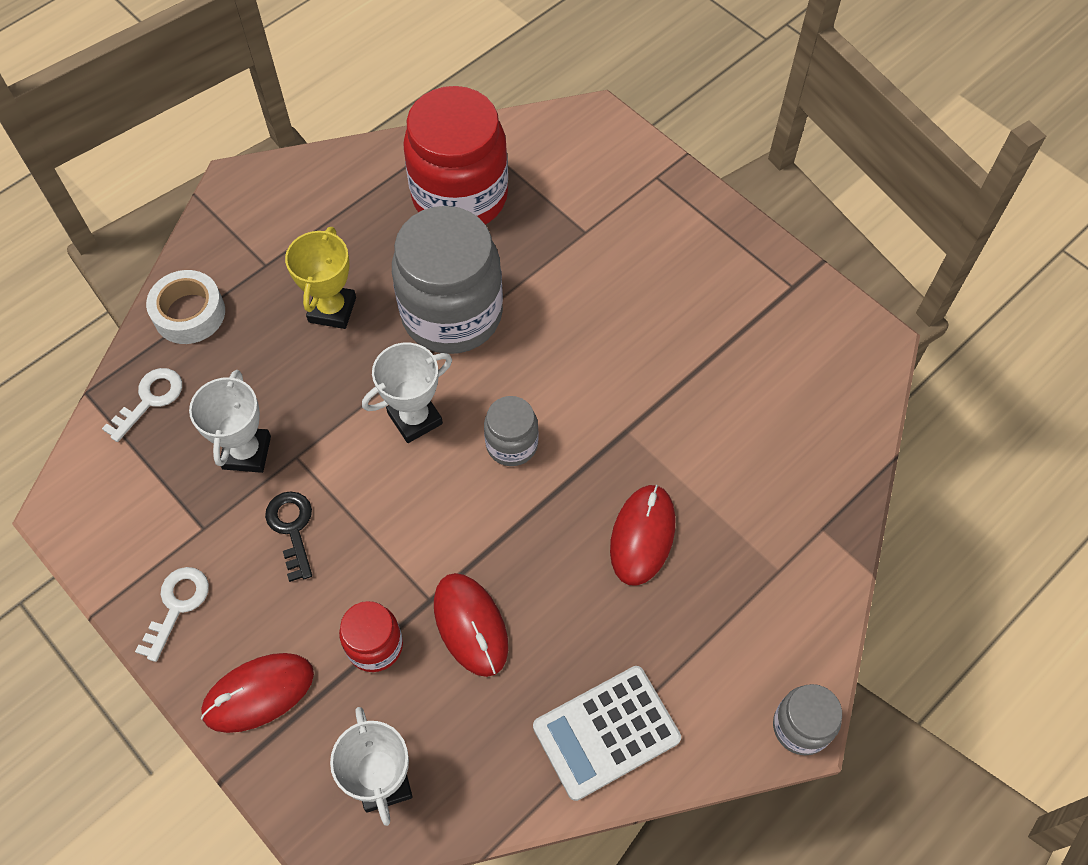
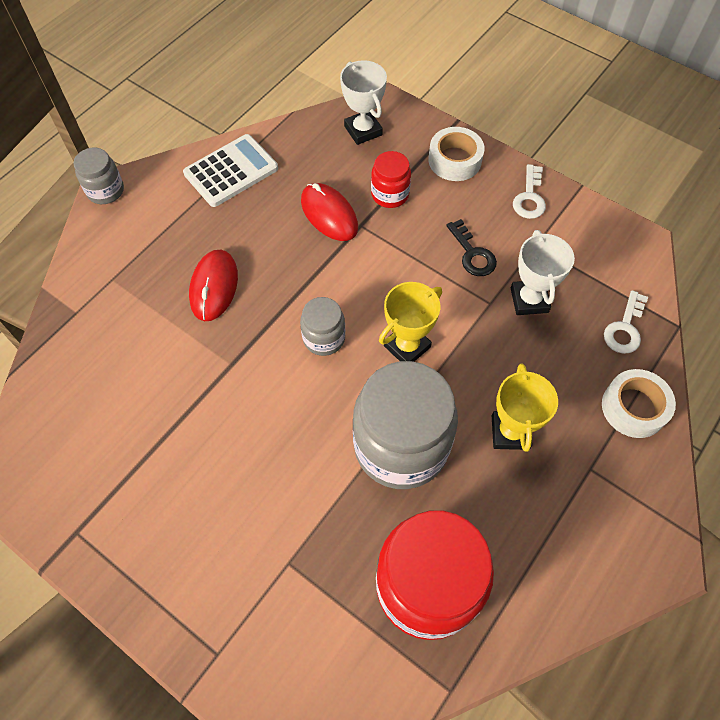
camera: 170 degrees right, 0 degrees up
red mouse [201,653,314,733] -> white tape [428,127,485,181]
white trophy [362,343,452,443] -> yellow trophy [379,282,442,362]

